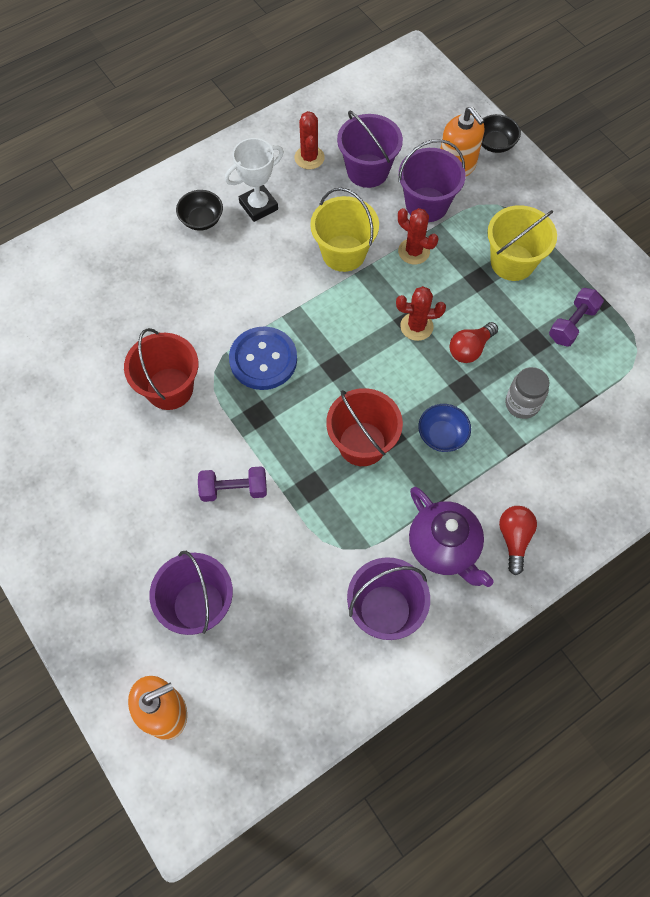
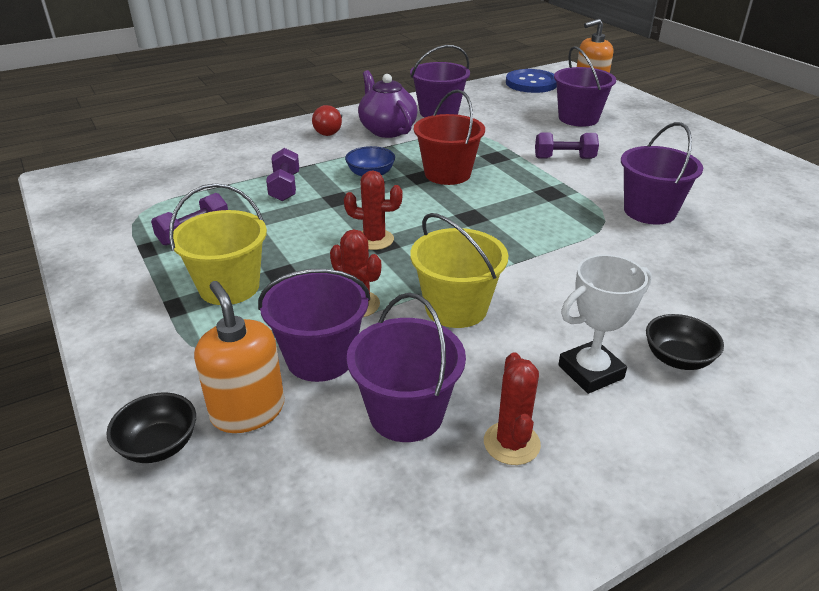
camera: 175 degrees left, 30 degrees down
red bucket [124,328,198,410] -> purple bucket [621,122,703,225]
blue button [229,326,297,390] -> blue button moved to [506,69,557,93]
red light bulb [449,322,498,363] -> none
grey jar [505,367,549,419] -> purple dumbbell [266,148,299,201]

